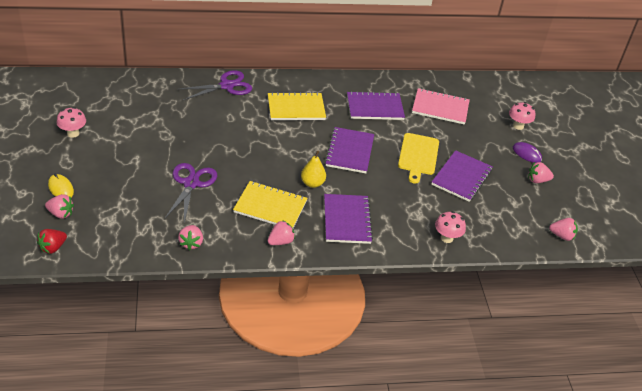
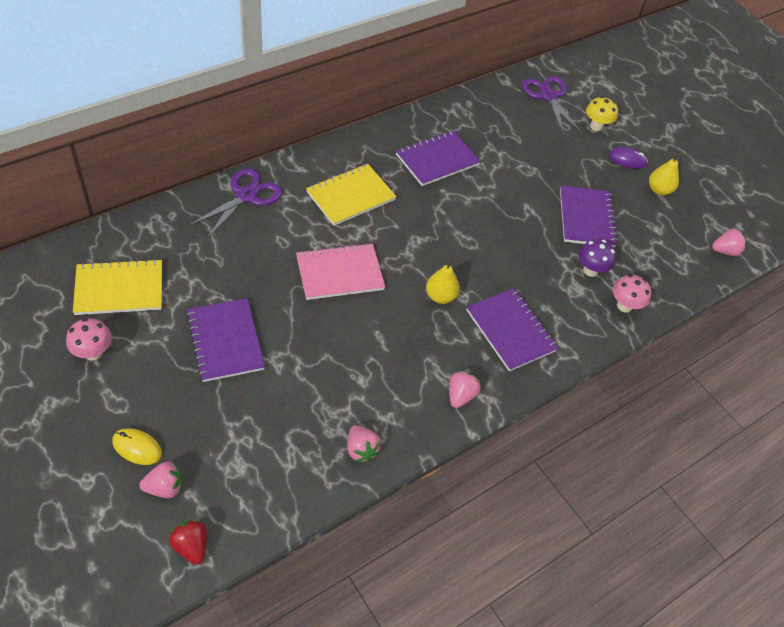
camera: 30 degrees left, 10 degrees up
red strawberry [37,229,67,254] -> red strawberry turned 135 degrees clockwise [169,519,207,565]
purple scissors [164,163,217,223] -> purple scissors moved to [522,76,582,134]
yellow notebook [233,181,308,228] -> yellow notebook moved to [73,259,162,315]
purple notebook [325,127,374,173] -> purple notebook moved to [187,298,265,382]
yellow cutting board [398,133,439,184] -> none
pink notebook [412,88,470,125] -> pink notebook moved to [296,243,385,300]
pink mushroom [509,102,535,130] -> yellow mushroom [586,96,618,131]
pink strawberry [528,162,554,183] -> yellow pear [649,153,679,195]
none -> purple mushroom [578,239,616,277]

